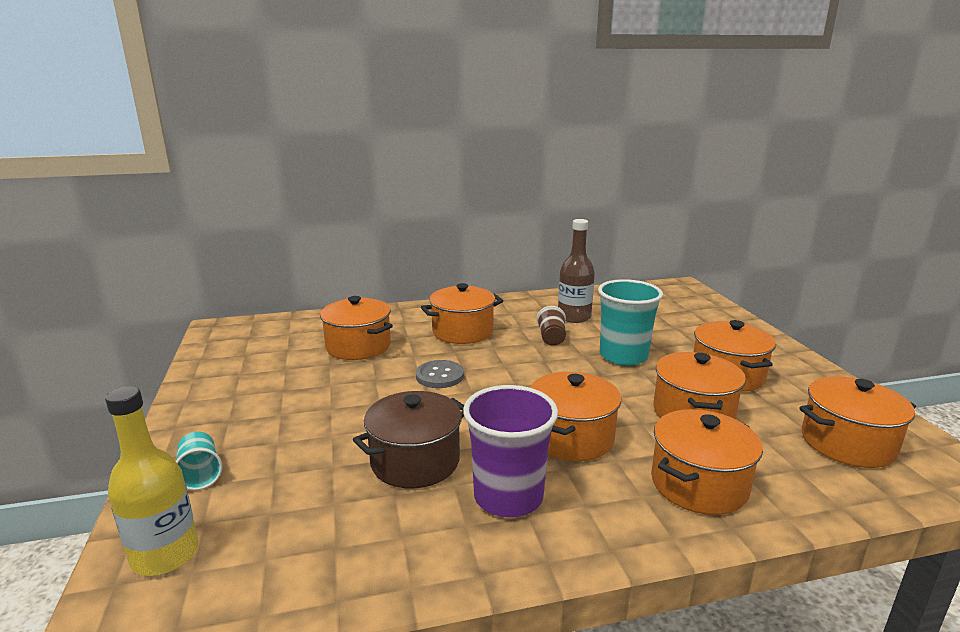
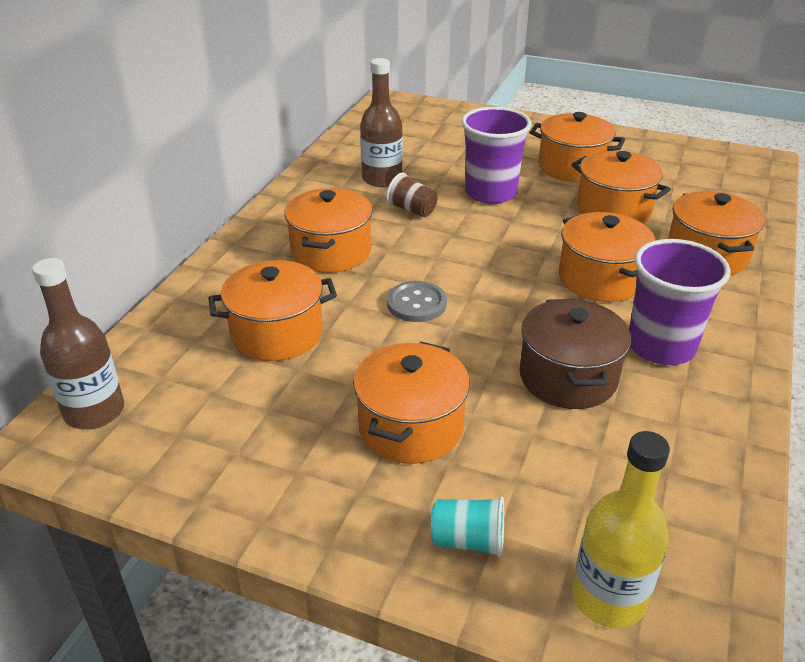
camera: 55 degrees left, 15 degrees up
turquoise cup [598,279,663,366] -> purple cup [461,107,532,204]
orange pot [799,376,916,468] -> orange pot moved to [353,342,470,464]
none -> brown bottle [32,258,124,429]

